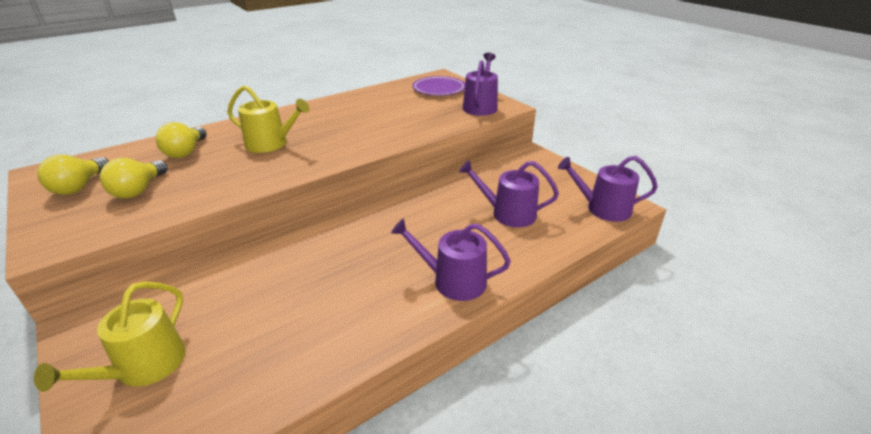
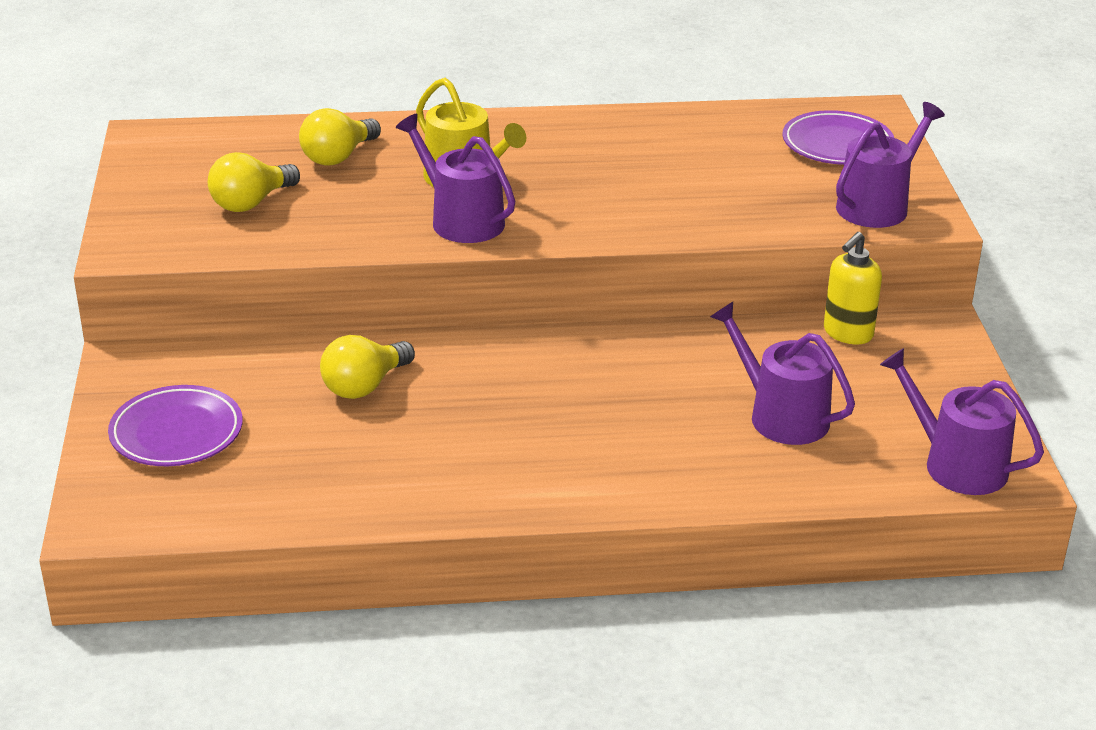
camera: 30 degrees right, 0 degrees up
yellow watering can [34,281,186,392] -> purple plate [108,385,243,466]
yellow light bulb [37,155,109,195] -> yellow light bulb moved to [320,335,415,399]
purple watering can [391,219,511,301] -> purple watering can moved to [396,114,515,243]
none -> yellow soap dispenser [824,232,882,344]

